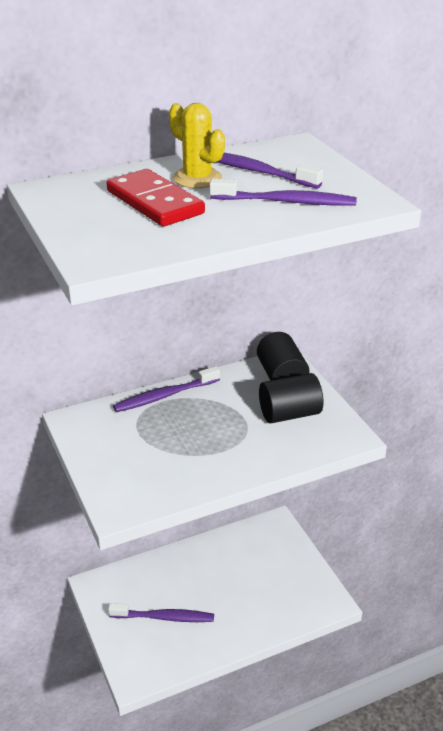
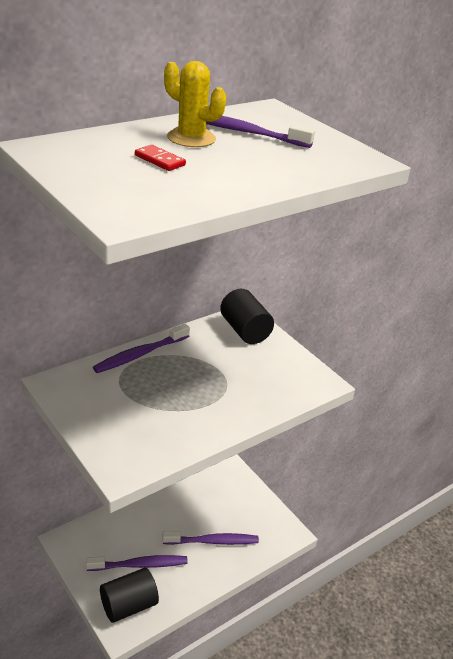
camera: 15 degrees left, 0 degrees up
red domino [107,169,205,226] -> red domino [135,145,186,171], size x0.47
purple toothbrush [210,178,357,206] -> purple toothbrush moved to [162,531,259,545]
black cylinder [259,373,323,423] -> black cylinder moved to [100,568,159,623]

